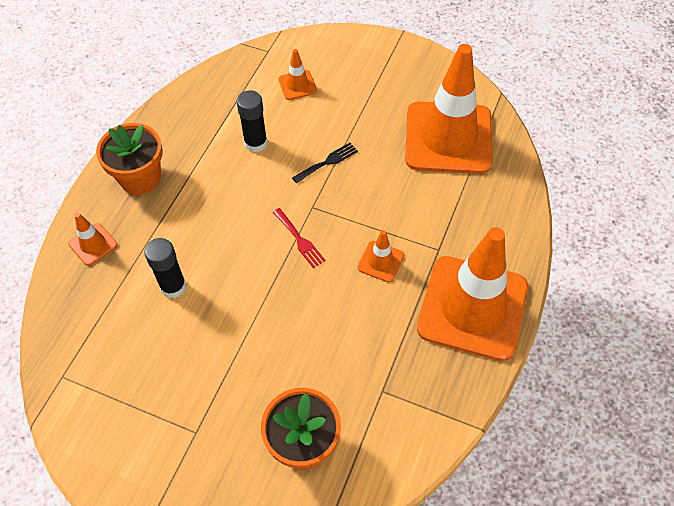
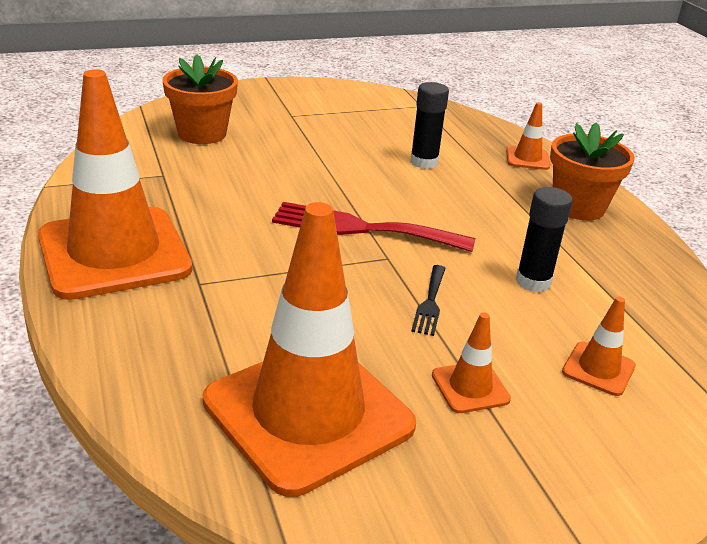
camera: 135 degrees right, 25 degrees down
red fork [273,208,326,268] -> red fork [272,202,475,252], size x1.96
orange traffic cone [358,230,404,282] -> orange traffic cone moved to [432,312,511,413]

